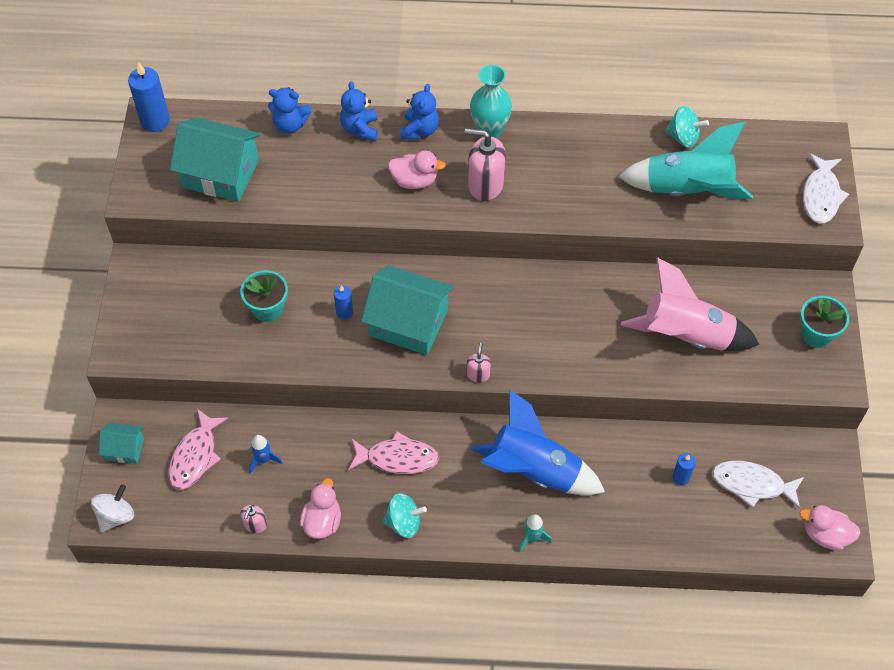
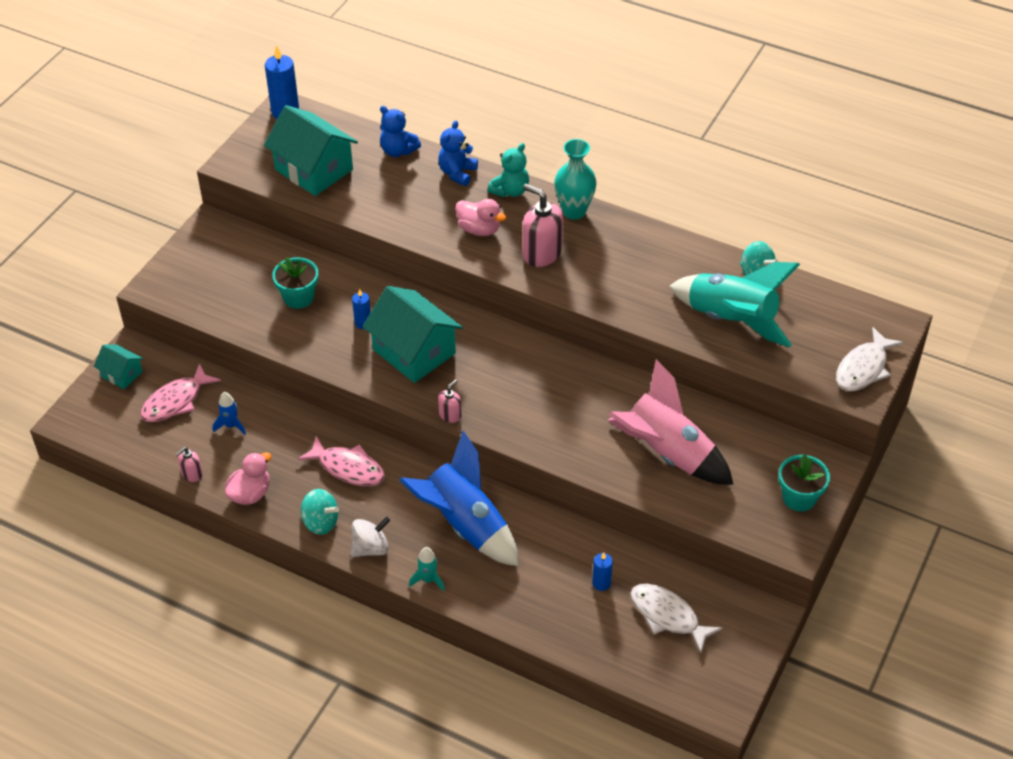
camera: 25 degrees right, 10 degrees down
white spinning top [91,484,134,532] -> white spinning top moved to [351,517,390,557]
blue teddy bear [401,84,439,140] -> turquoise teddy bear [487,143,529,197]
pink duck [800,505,861,550] -> none

